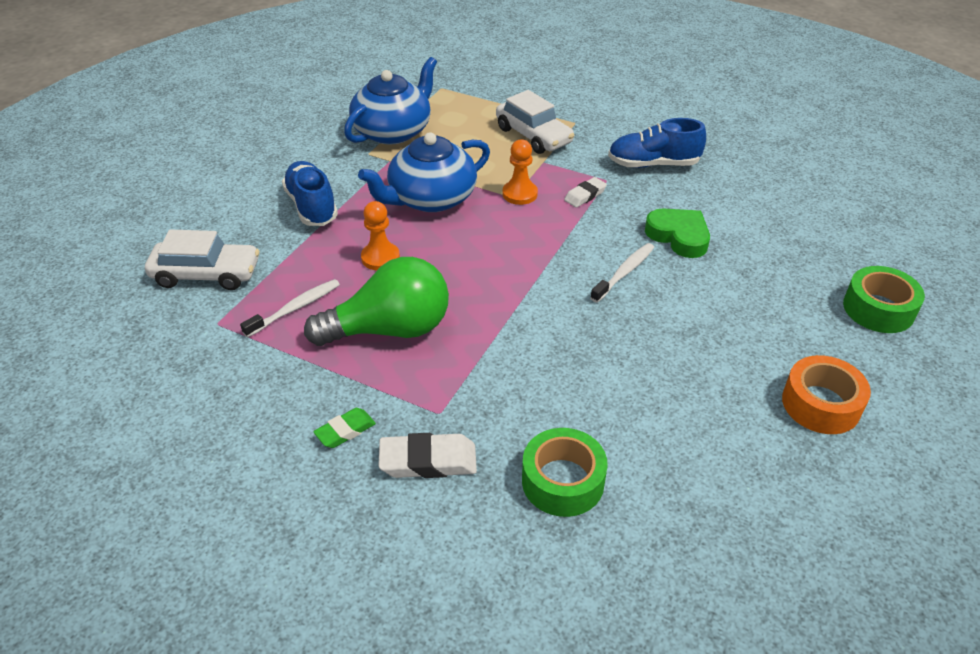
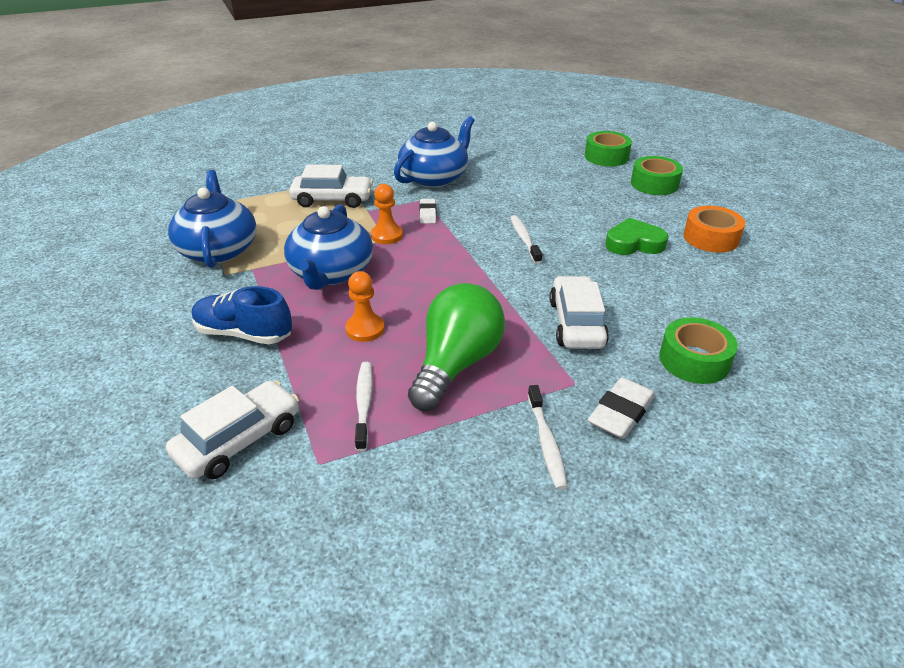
camera: 50 degrees left, 5 degrees down
green eraser [313,408,376,448] -> white toothbrush [528,385,568,490]
blue shoe [608,118,706,168] -> blue teapot [394,116,475,188]
green heart [645,208,710,258] -> green heart moved to [605,218,668,255]
none -> white car [549,276,609,349]
none -> green tape [585,131,632,167]

